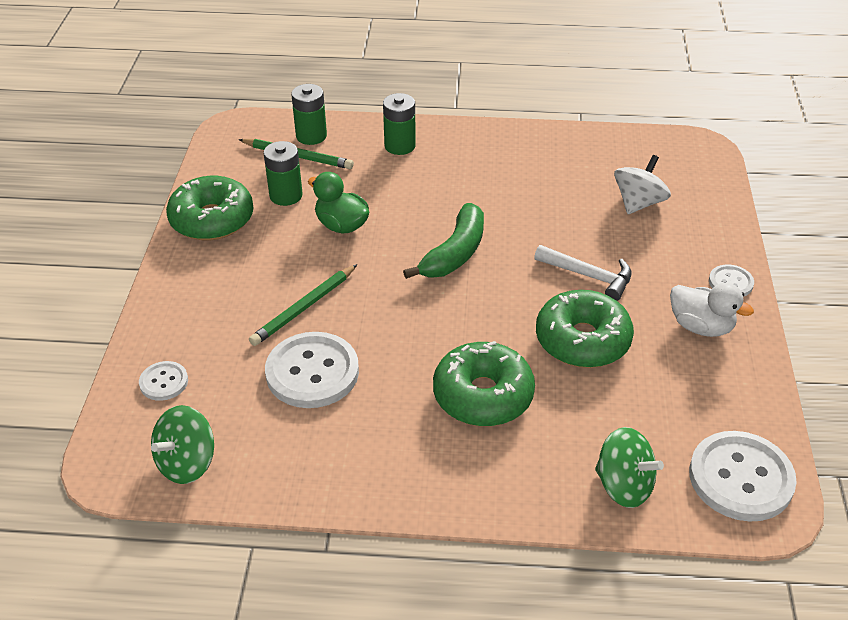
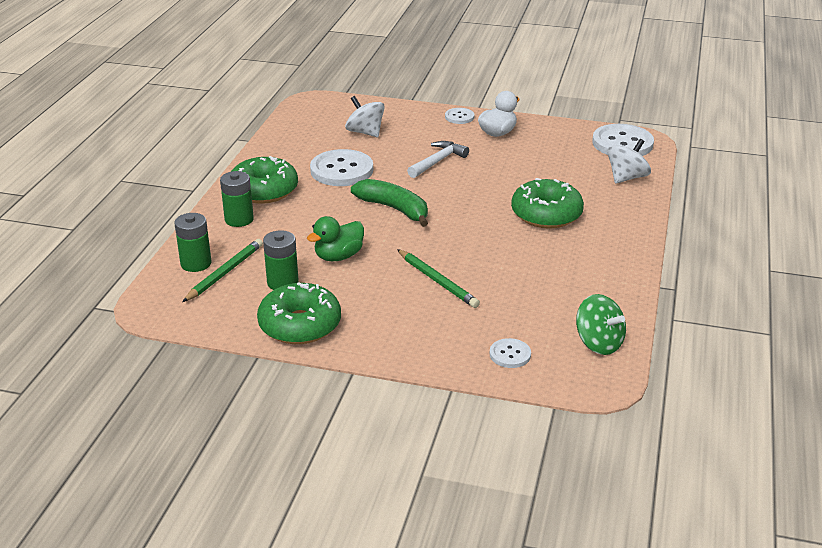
camera: 80 degrees left, 10 degrees down
white button [265,332,359,408] -> white button moved to [310,149,373,186]
green donut [536,290,634,368] -> green donut moved to [231,156,298,204]
green spinning top [595,427,664,508] -> white spinning top [607,139,651,184]

